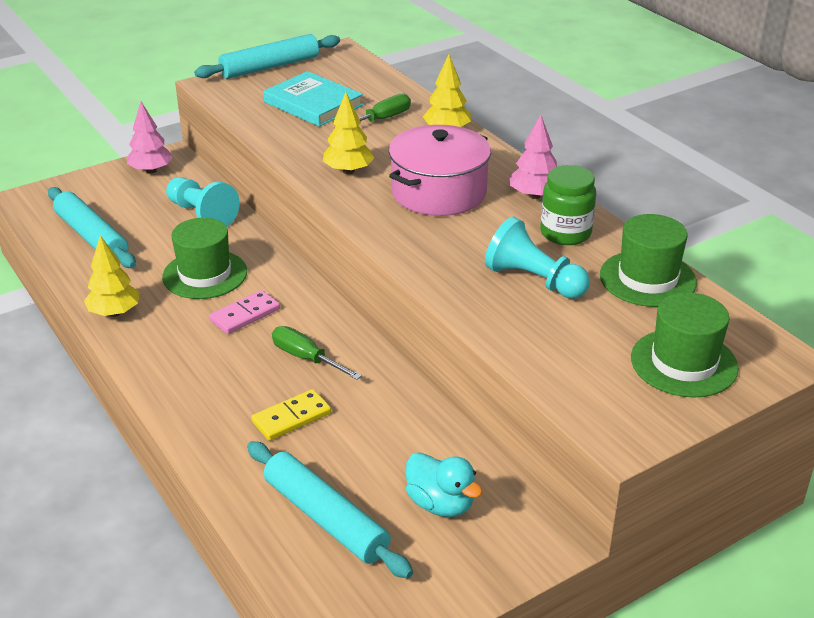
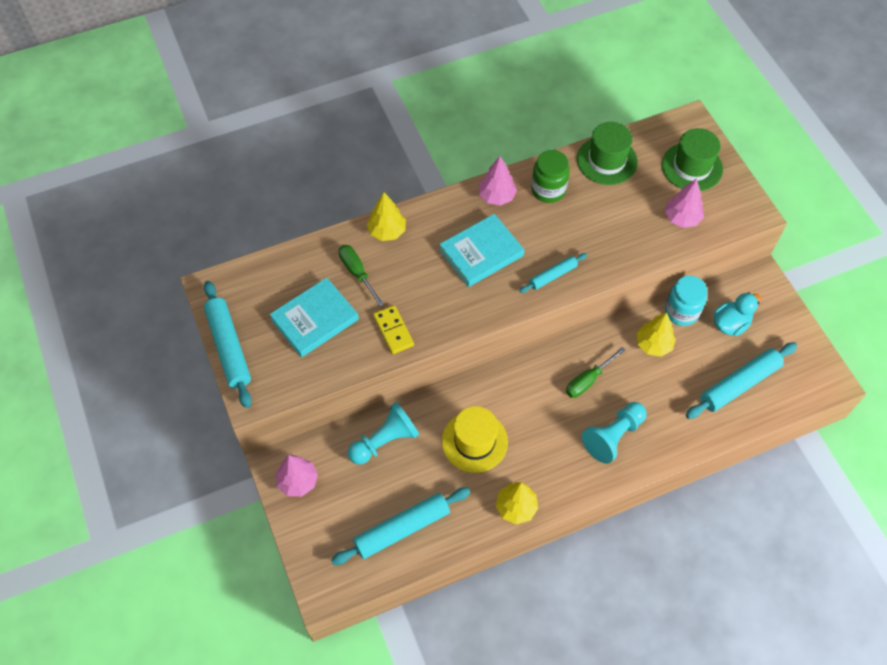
camera: 80 degrees left, 25 degrees up
green hat [162,218,247,299] -> yellow hat [442,406,508,473]
pink domino [209,290,280,334] -> none
yellow domino [251,389,331,441] -> yellow domino moved to [373,305,414,354]
yellow tree [323,92,375,174] -> yellow tree moved to [637,312,676,357]
pink pot [389,125,491,216] -> turquoise book [439,214,524,287]
turquoise pawn [485,217,590,299] -> turquoise pawn moved to [582,402,647,464]
none -> turquoise rolling pin [519,253,587,293]
none -> pink tree [665,178,704,228]
none -> turquoise jar [665,276,707,326]

